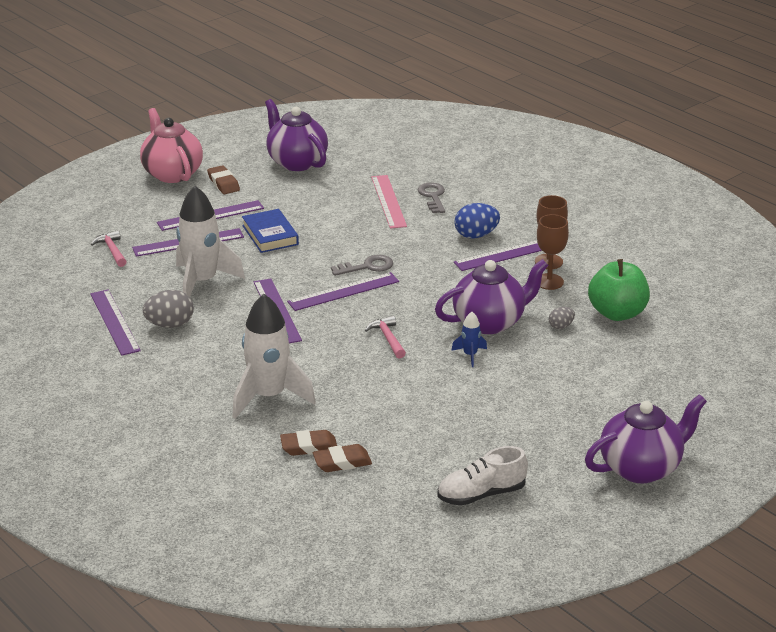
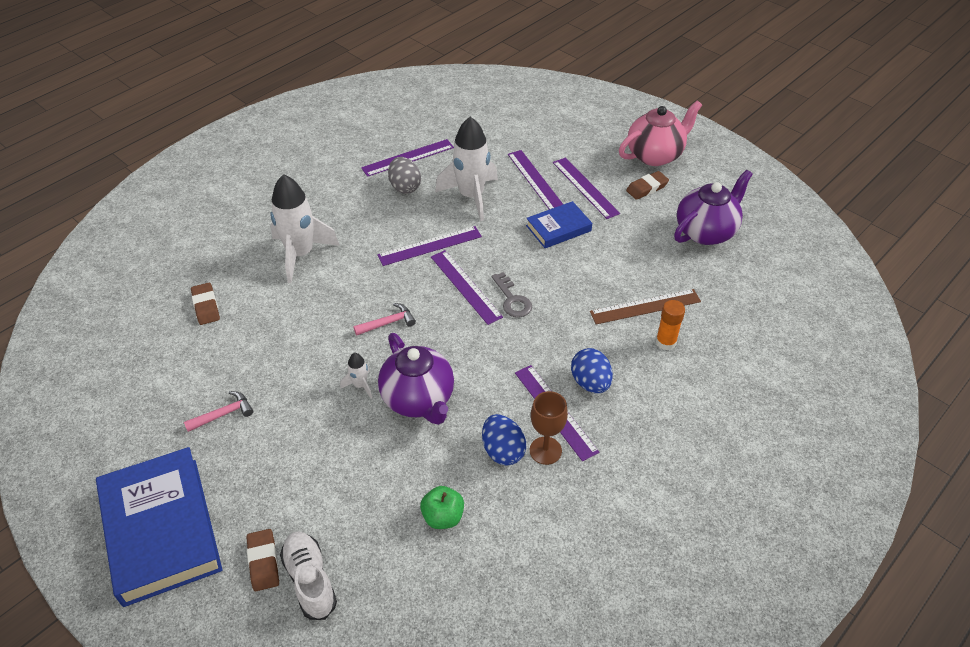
camera: 85 degrees right, 15 degrees up
pink hammer [91,230,127,267] -> pink hammer moved to [184,391,253,432]
brown eraser [280,430,337,456] -> brown eraser moved to [247,529,279,591]
pink ruler [371,175,407,229] -> brown ruler [590,289,701,324]
grey key [418,182,445,213] -> orange glue stick [656,300,685,350]
white shoe [437,446,528,506] -> white shoe moved to [280,531,337,620]
blue rocket [451,312,487,367] -> white rocket [340,353,372,398]
brown goblet [537,214,569,290] -> blue egg [482,414,526,466]
grey egg [549,307,575,329] -> none
purple teapot [585,394,707,483] -> blue book [96,447,222,607]
green apple [588,259,650,321] -> green apple [420,486,464,529], size x0.62

